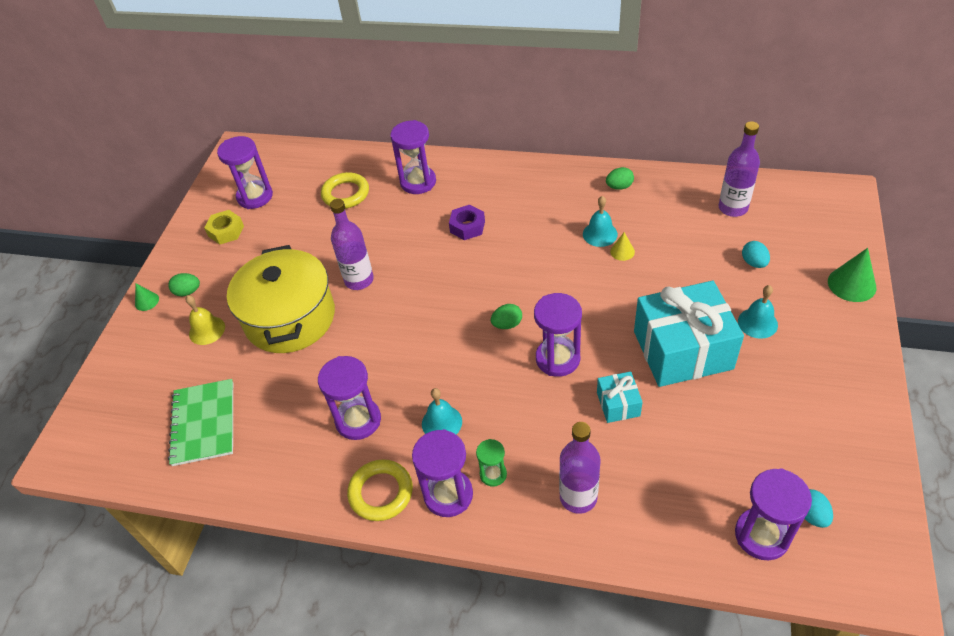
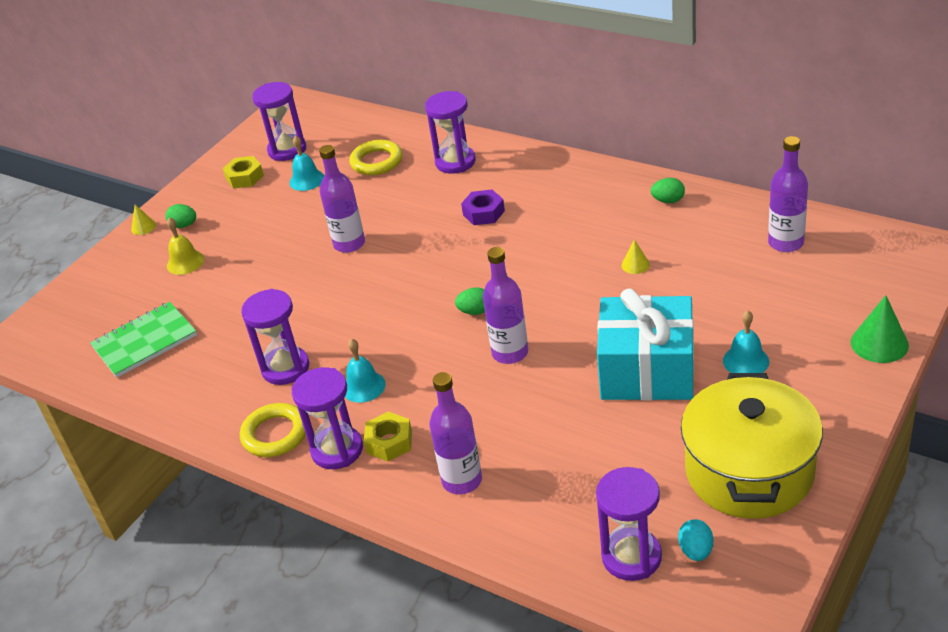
camera: 20 degrees right, 10 degrees down
green cone [135,284,159,311] -> yellow cone [131,205,156,235]
green notebook [168,379,233,466] -> green notebook turned 45 degrees clockwise [90,302,197,378]
yellow pot [227,245,335,353] -> yellow pot moved to [681,373,823,519]
green hourglass [476,439,507,487] -> yellow nut [363,412,412,462]
purple hourglass [534,293,582,377] -> purple bottle [483,247,528,364]
turquoise bell [583,196,618,247] -> turquoise bell moved to [290,136,324,191]
turquoise gift [597,371,643,423] -> none
turquoise egg [742,241,770,268] -> none

